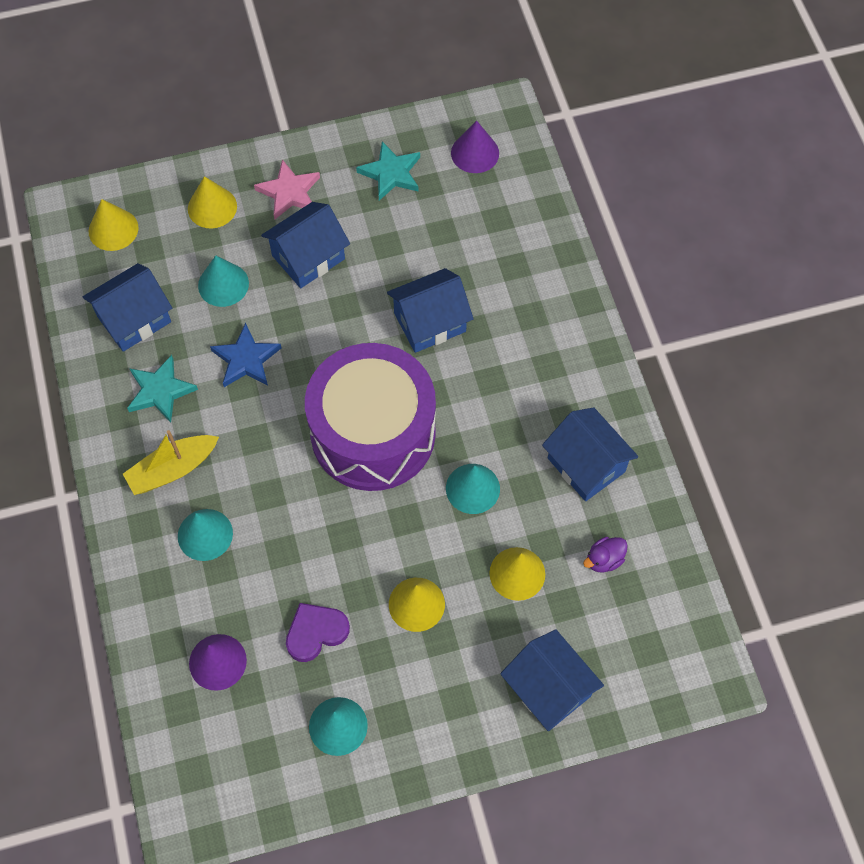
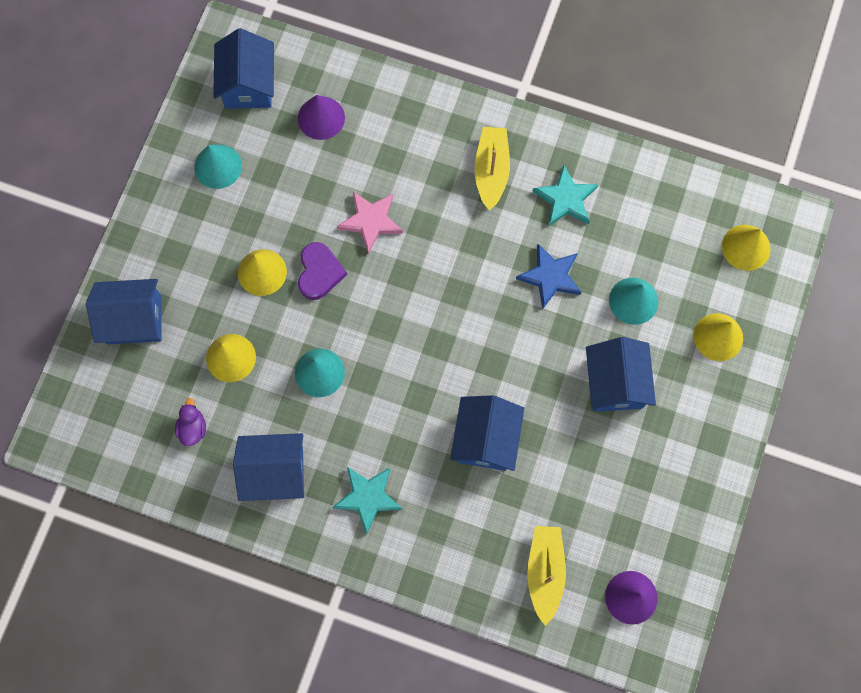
camera: 125 degrees right, 10 degrees up
blue house [83,263,172,352] -> blue house moved to [213,28,274,109]
turquoise cone [178,509,233,561] -> none
pink star [254,159,320,220] -> pink star moved to [337,191,403,254]
purple heart [286,603,350,662] -> purple heart moved to [298,242,347,300]
purple drum [305,343,436,491] -> none
turquoise star [356,141,420,201] -> turquoise star moved to [332,467,403,534]
none -> yellow boat [527,526,566,626]

